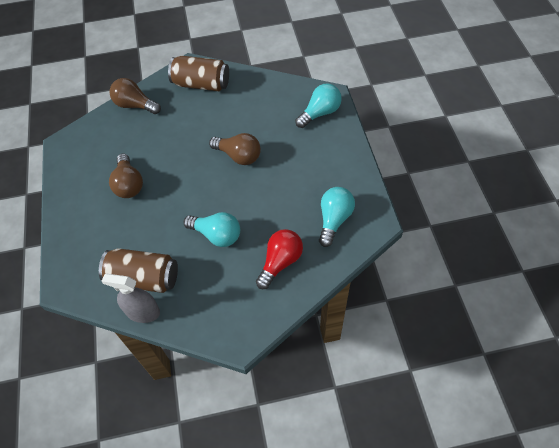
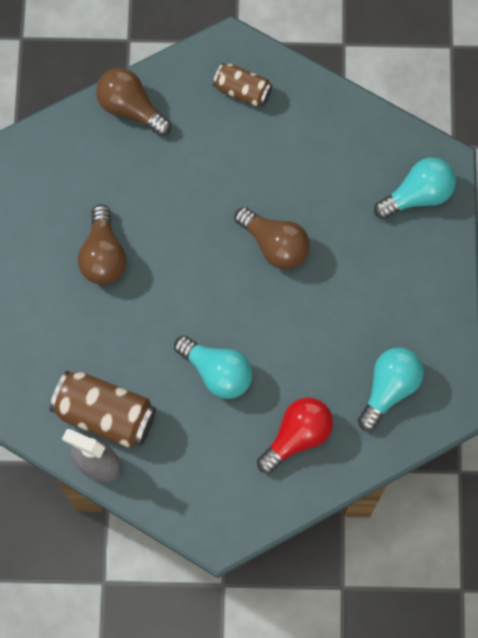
camera: 10 degrees right, 15 degrees up
brown can [168,56,229,91] -> brown can [213,63,272,107], size x0.60

